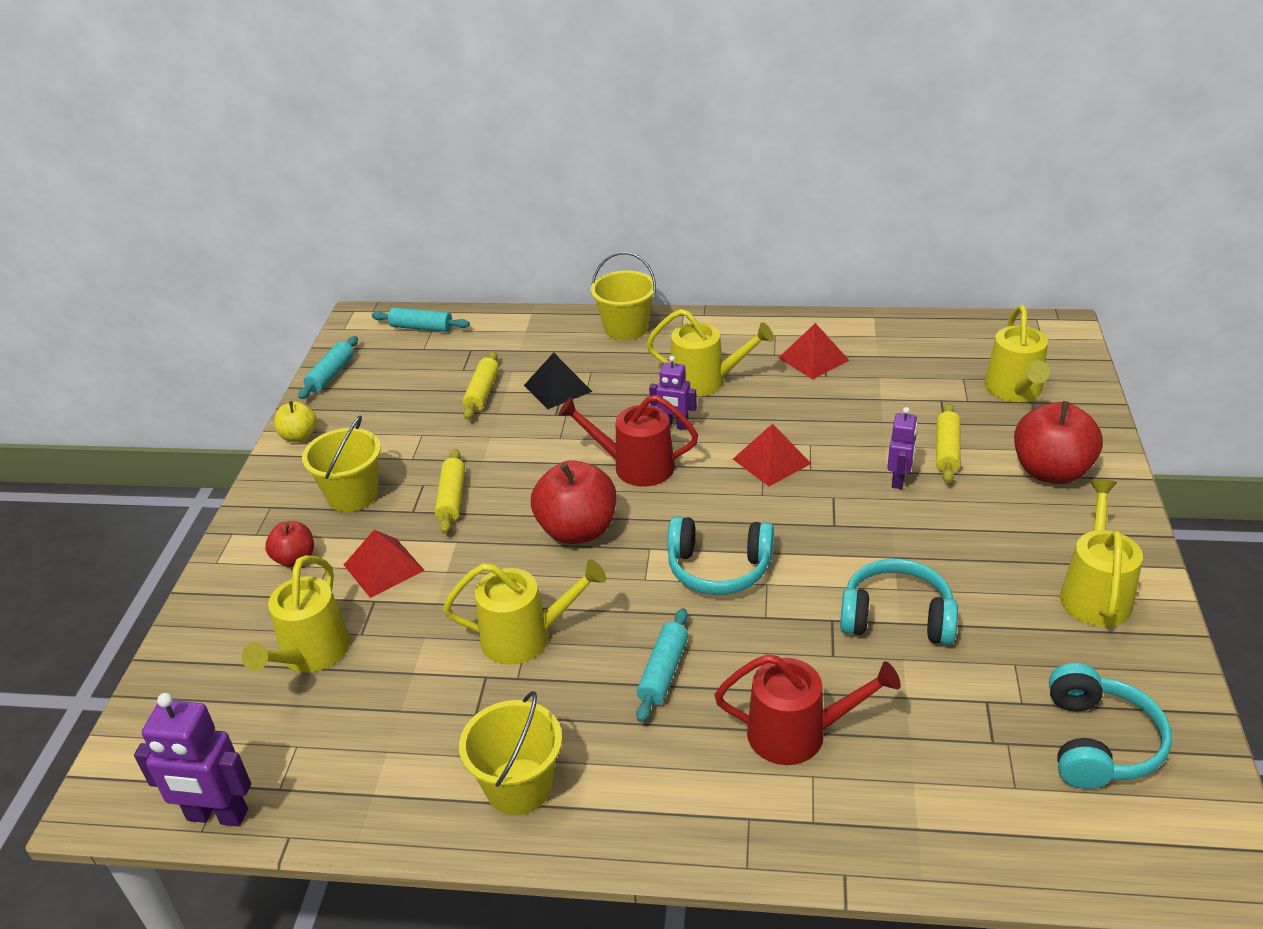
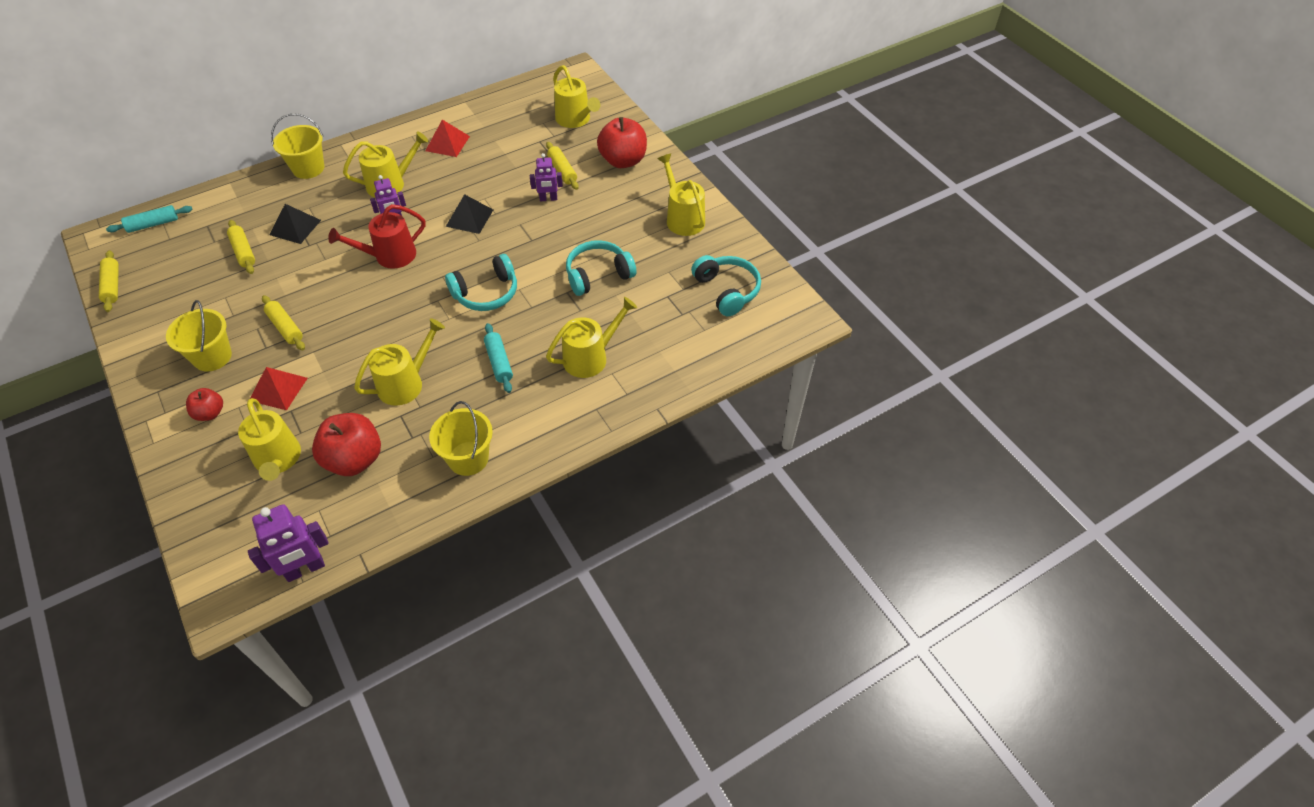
camera: 40 degrees left, 15 degrees up
yellow apple [274,401,317,442] -> none
turquoise rolling pin [298,336,358,399] -> yellow rolling pin [99,250,119,312]
red apple [531,460,616,544] -> red apple moved to [312,413,381,476]
red watering can [715,654,901,765] -> yellow watering can [546,297,637,378]
red pyramid [733,424,811,486] -> black pyramid [446,194,493,234]
purple robot [887,407,918,489] -> purple robot turned 105 degrees clockwise [530,153,563,201]

